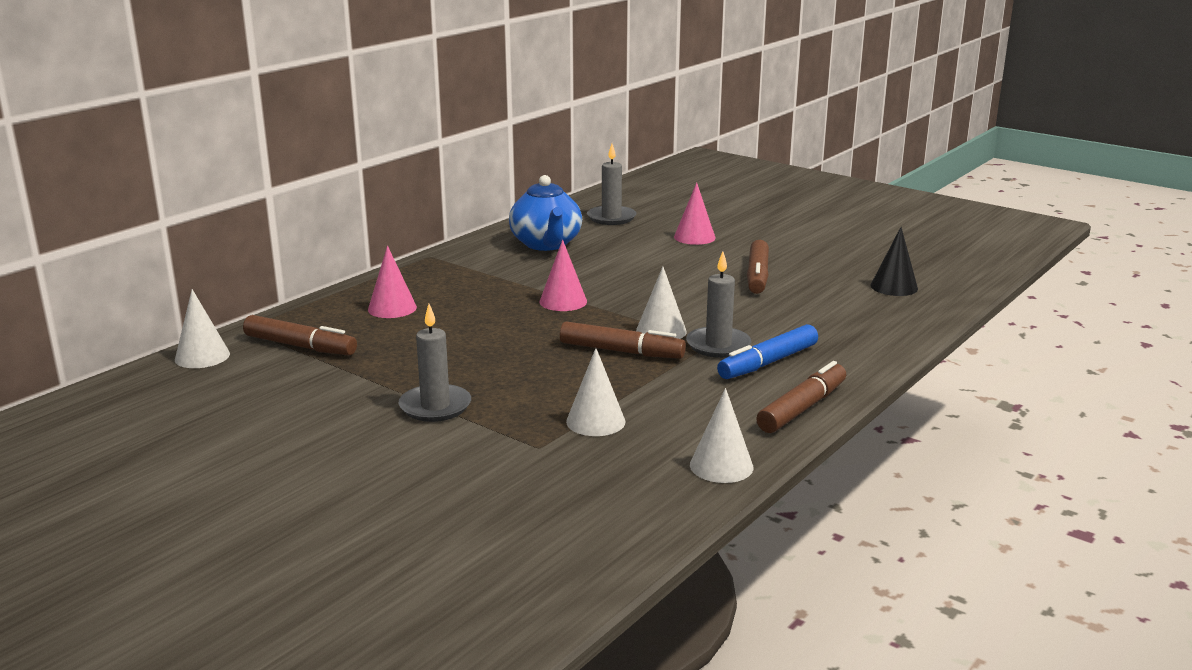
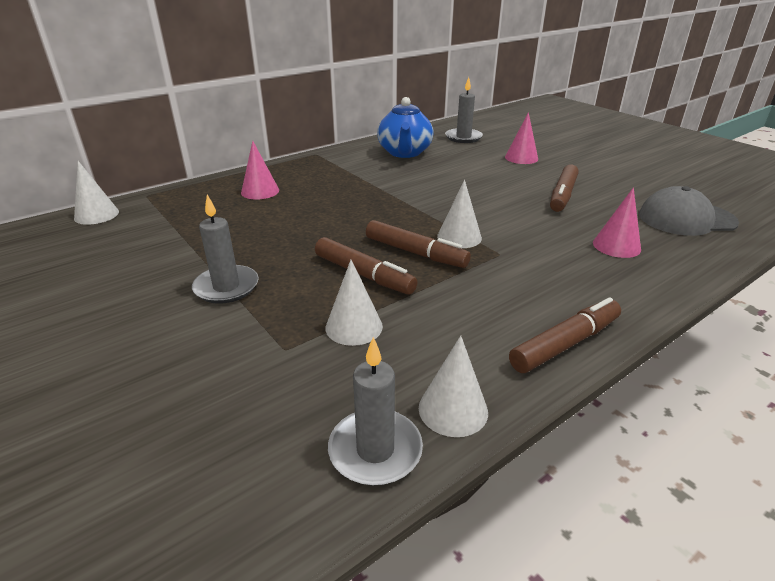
camera: 15 degrees right, 10 degrees up
brown marker [243,315,357,355] -> brown marker moved to [315,237,418,295]
pink cone [540,240,587,311] -> pink cone moved to [593,187,641,258]
grey candle [686,251,751,358] -> grey candle moved to [328,337,423,486]
blue marker [717,324,818,379] -> none
black cone [871,227,918,296] -> grey cap [639,186,739,236]

